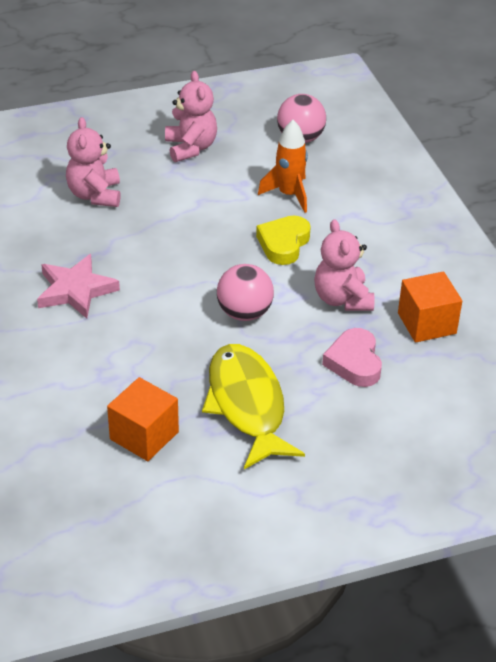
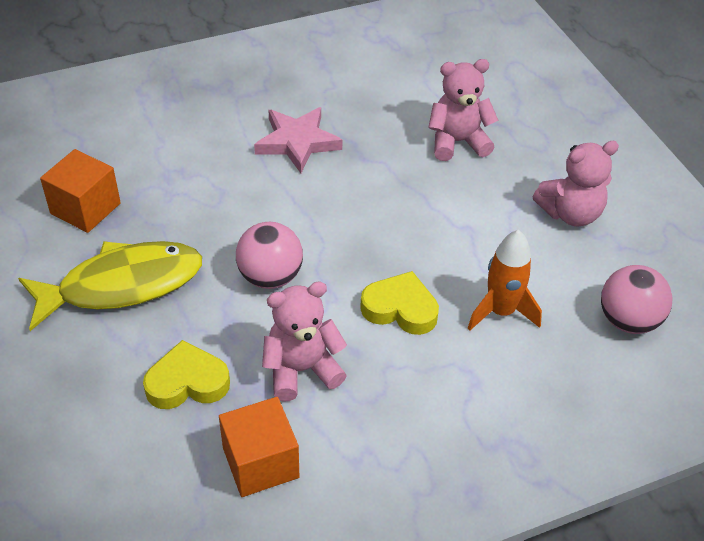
camera: 85 degrees right, 5 degrees up
pink heart [322,328,382,387] -> yellow heart [143,340,230,409]

